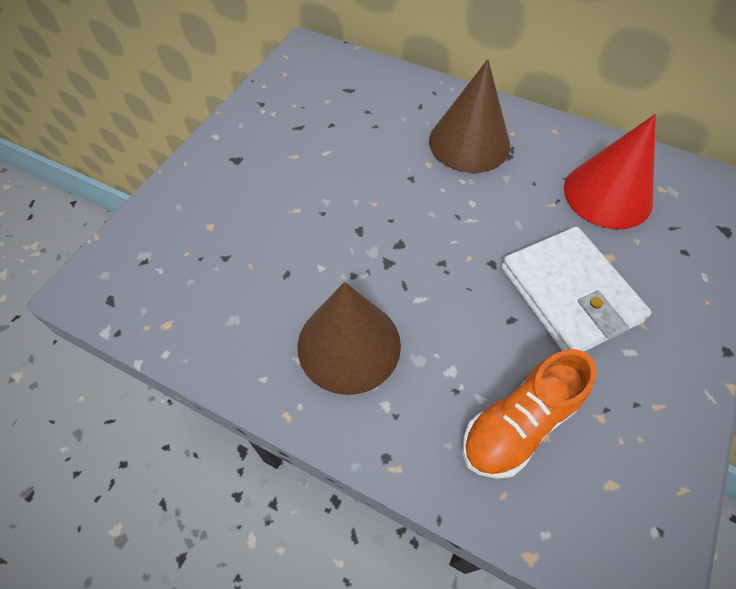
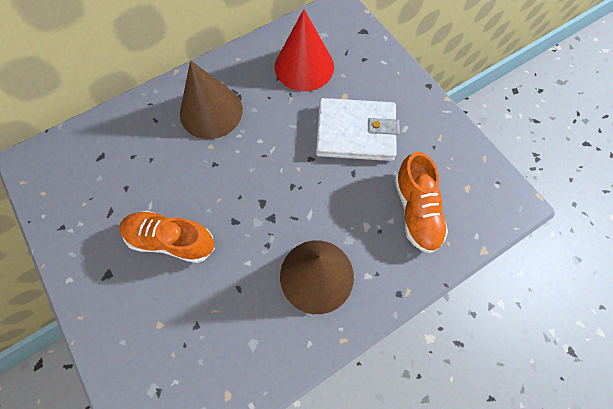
camera: 60 degrees left, 10 degrees up
none -> orange shoe [119,211,215,263]

